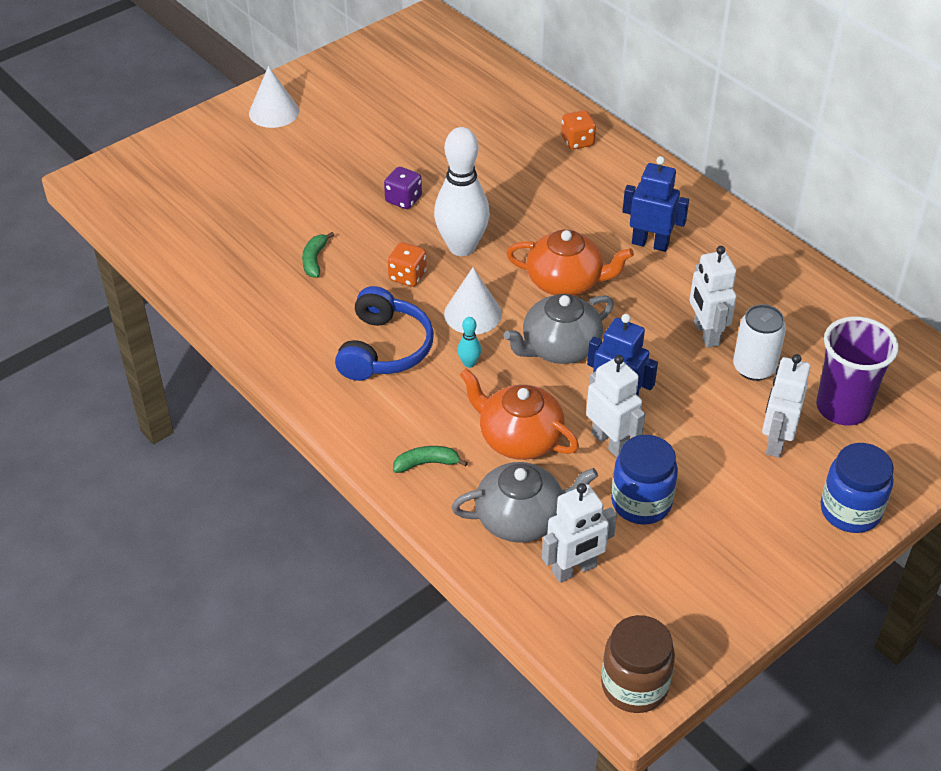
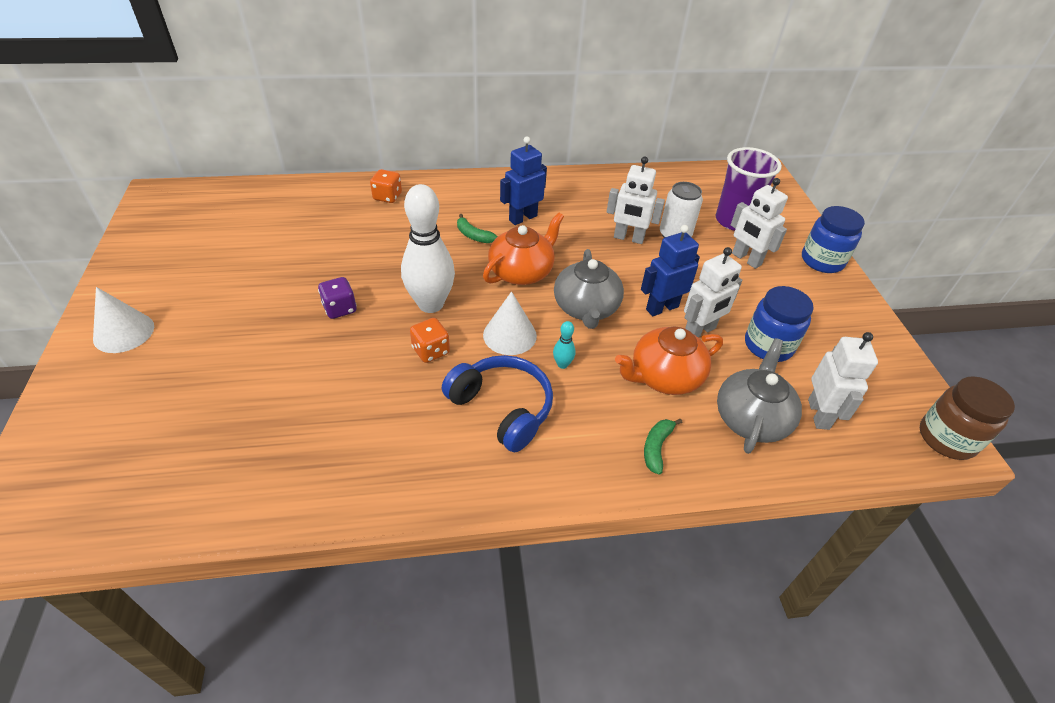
camera: 60 degrees left, 0 degrees up
green banana [302,232,334,278] -> green banana moved to [457,214,498,243]
white robot [586,355,645,457] -> white robot turned 150 degrees clockwise [684,247,742,337]

